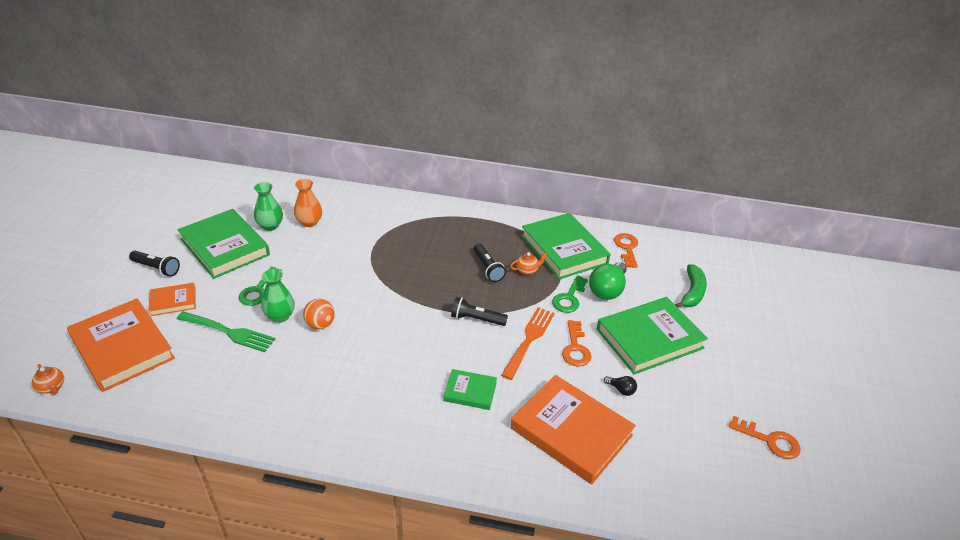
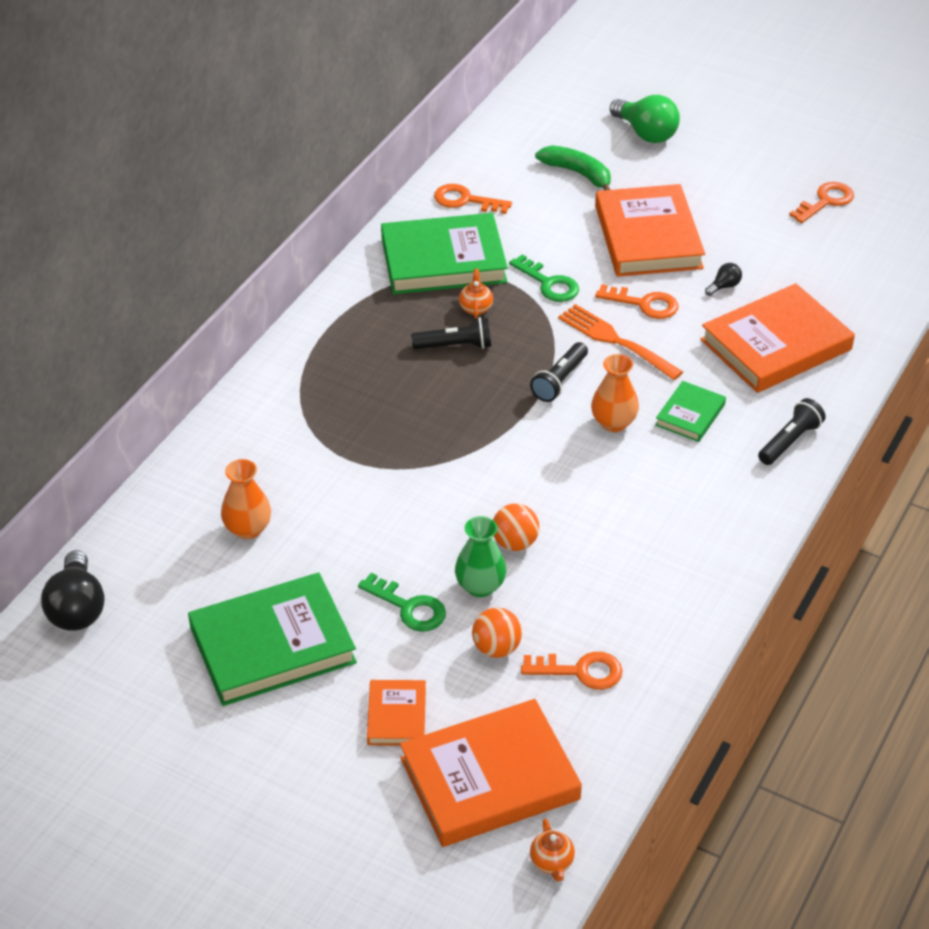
camera: 70 degrees left, 5 degrees up
orange teapot [32,364,64,394] -> orange teapot turned 105 degrees clockwise [530,818,575,882]
black flashlight [129,251,180,277] -> black flashlight moved to [758,398,826,465]
green fork [177,312,275,352] -> orange ball [472,608,522,658]
green vase [254,182,283,231] -> none
green light bulb [589,262,627,300] -> green light bulb moved to [610,95,680,143]
green book [597,297,708,375] -> orange book [595,184,705,277]
none -> black light bulb [41,550,104,631]
none -> orange key [521,652,623,690]
none -> orange vase [591,354,639,432]

